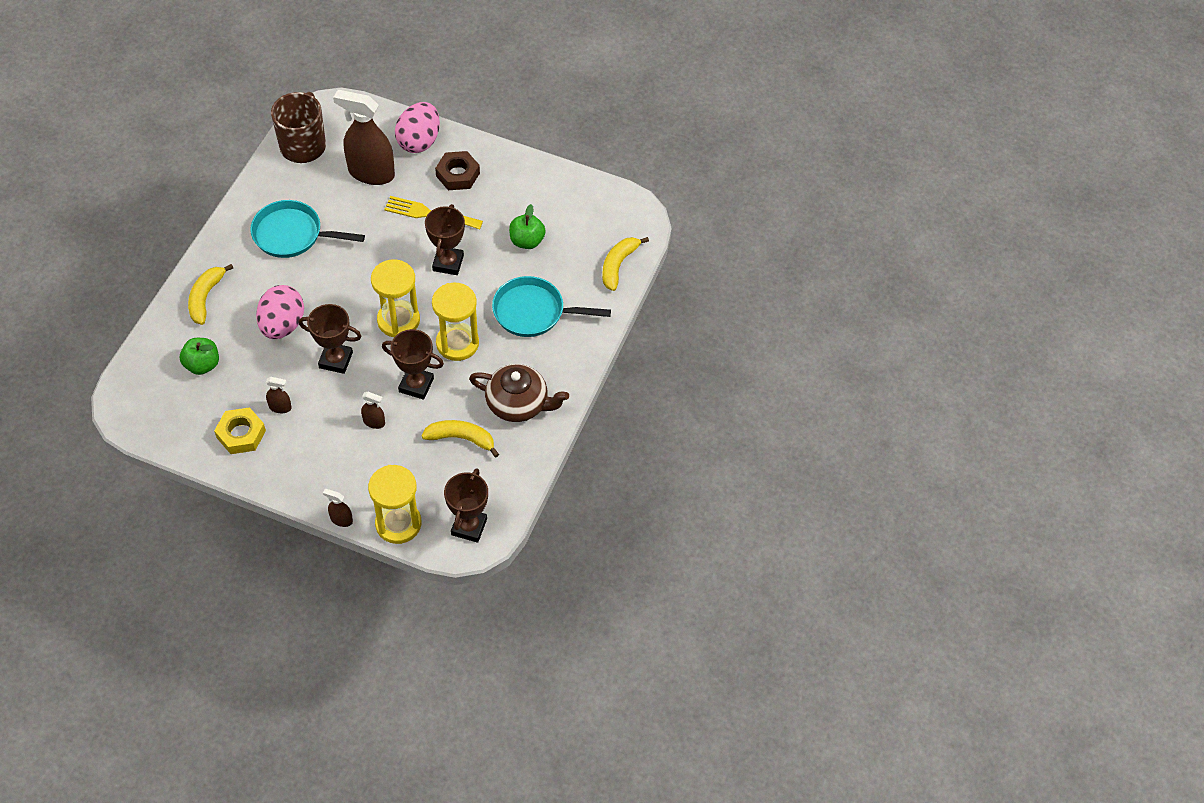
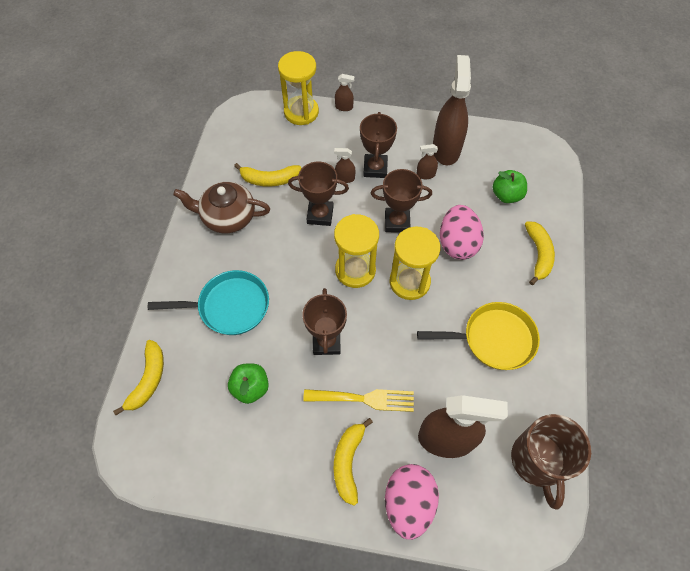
camera: 170 degrees right, 5 degrees up
yellow nut [214,407,266,454] -> brown spray bottle [433,55,471,165]
turquoise pan [250,200,365,258] -> yellow pan [417,302,540,370]
yellow hourglass [432,283,479,361] -> yellow hourglass moved to [390,227,440,300]
brown nut [435,151,480,190] -> yellow banana [333,418,373,506]
brown trophy [444,468,488,543] -> brown trophy moved to [360,112,397,178]

